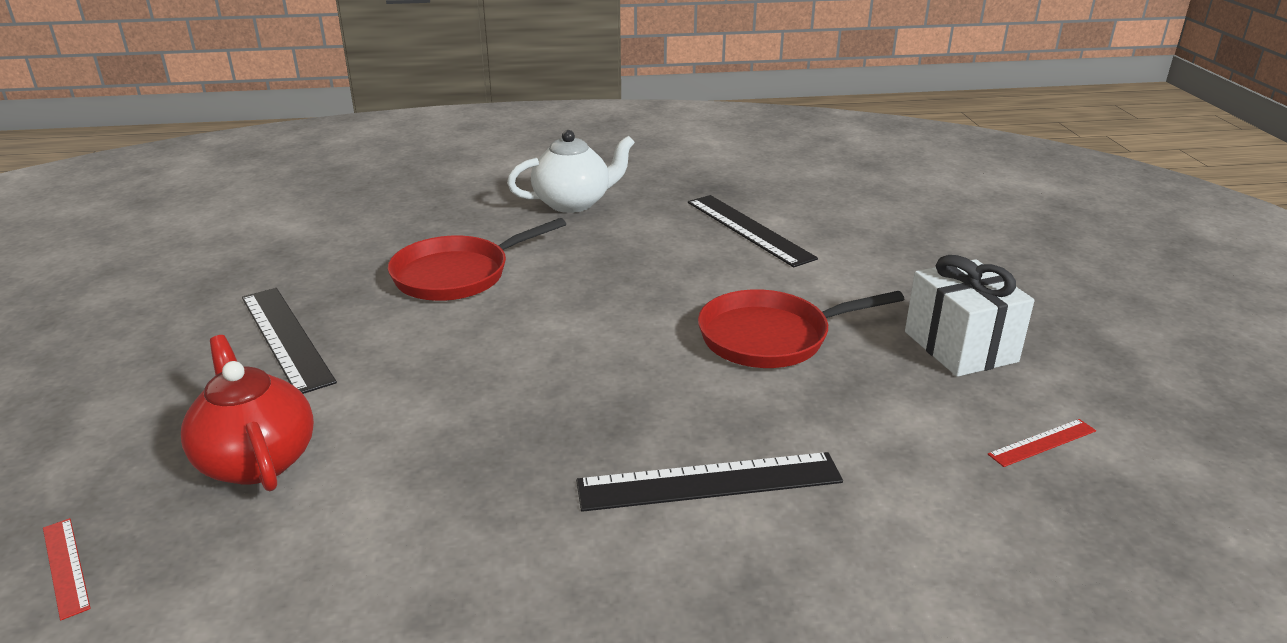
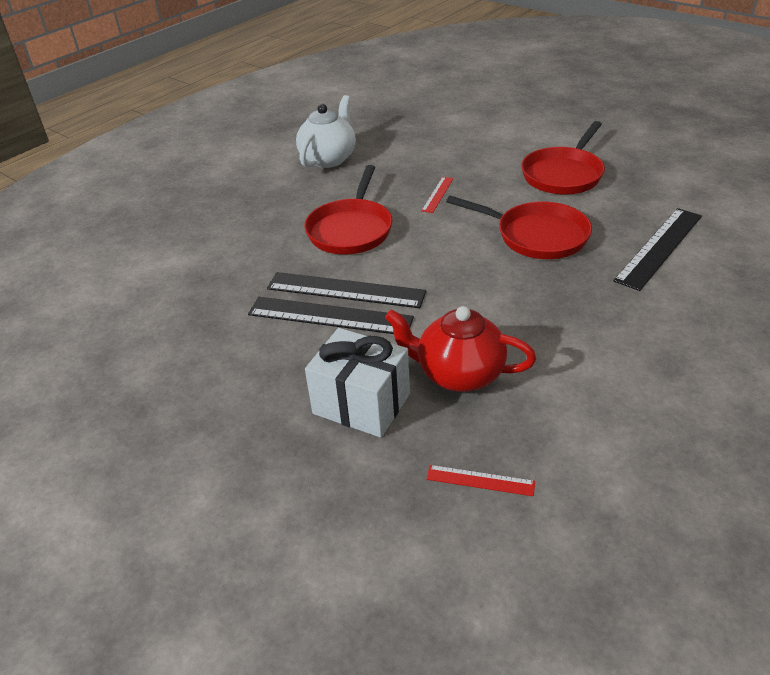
camera: 40 degrees left, 10 degrees up
black ruler [688,195,818,267] -> black ruler moved to [267,272,426,308]
white gift [905,255,1034,377] -> white gift moved to [305,328,410,438]
red ruler [988,419,1096,467] -> red ruler moved to [421,177,453,213]
none -> red pan [446,196,592,259]

